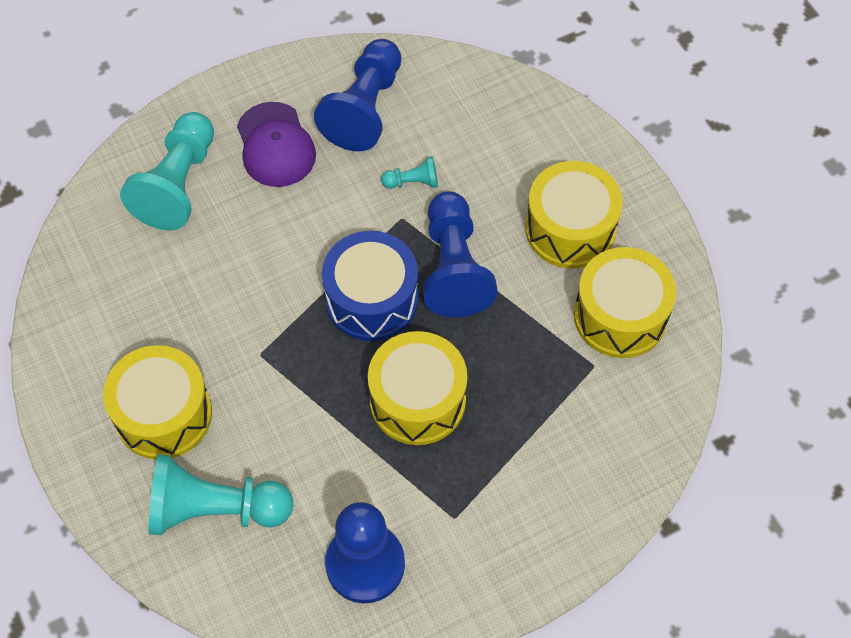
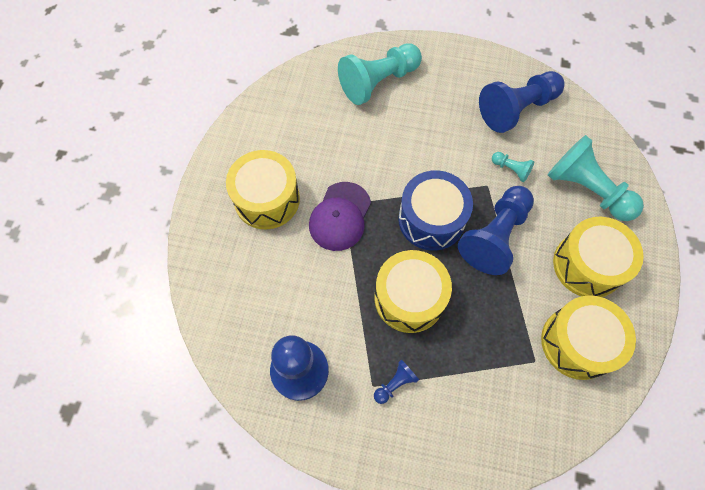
camera: 40 degrees right, 5 degrees up
turquoise pawn [148,454,294,535] -> turquoise pawn moved to [548,135,644,221]
purple cap [237,102,316,187] -> purple cap moved to [309,182,371,251]
none -> blue pawn [374,360,419,404]

